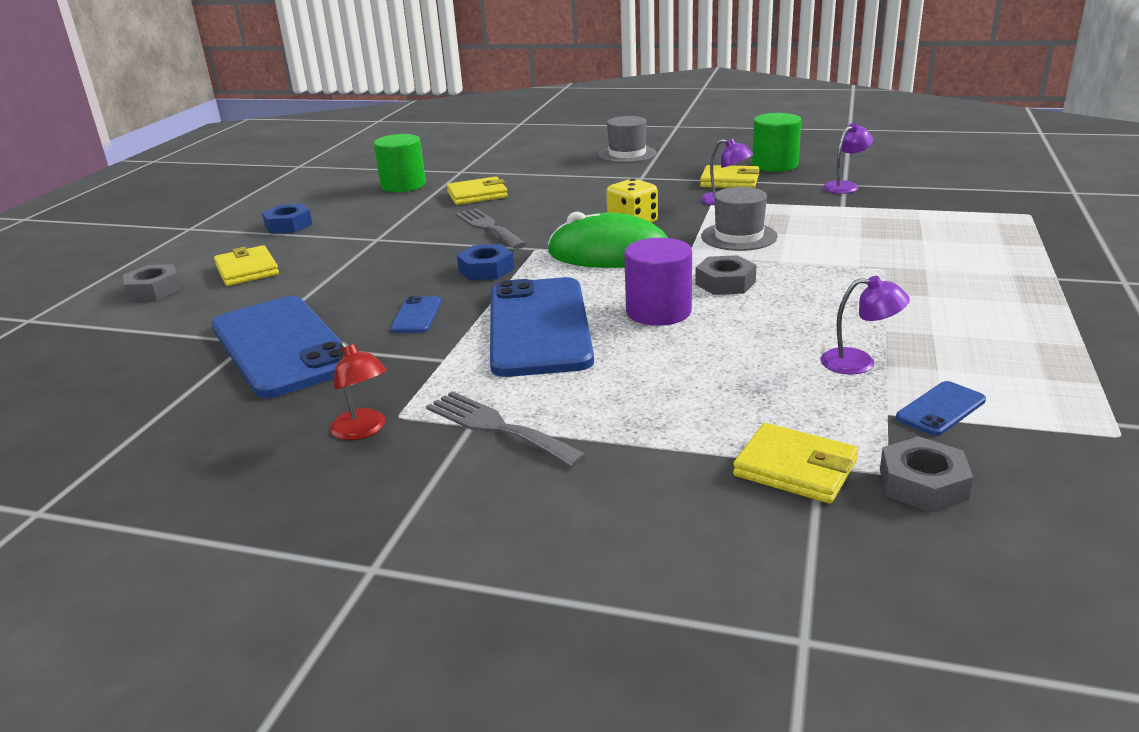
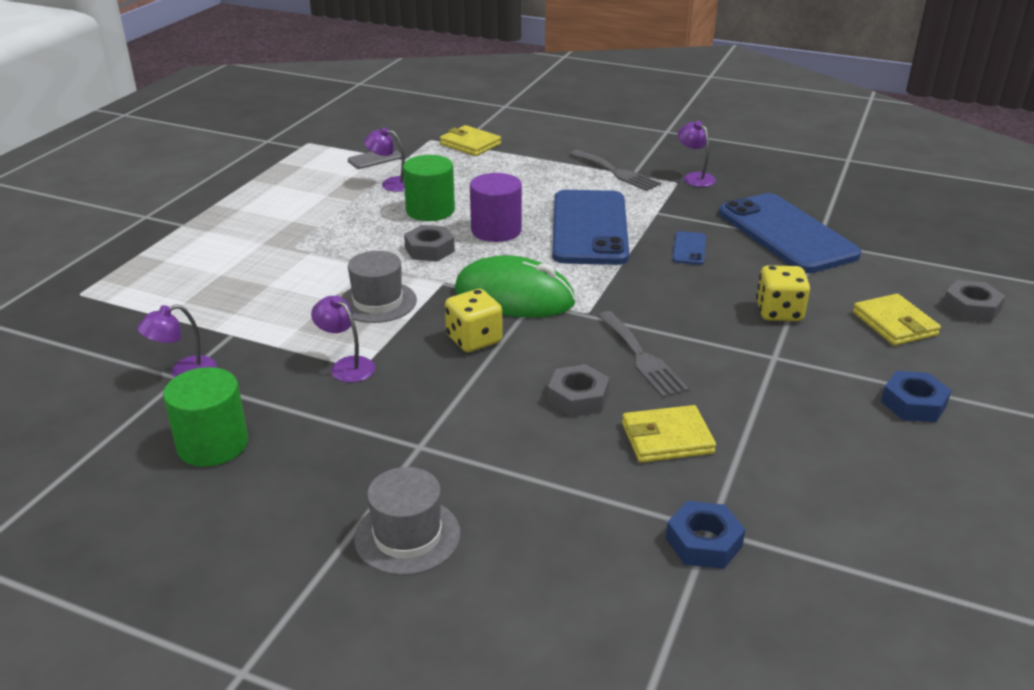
camera: 175 degrees left, 5 degrees up
red lamp [330,341,387,440] -> purple lamp [678,121,716,187]
green cylinder [374,134,426,192] -> green cylinder moved to [403,155,455,221]
blue nut [457,244,514,280] -> blue nut moved to [666,501,746,569]
yellow wallet [700,165,760,188] -> none
grey nut [880,437,973,512] -> grey nut moved to [548,364,609,417]
blue phone [896,381,986,436] -> grey phone [348,149,402,169]
none -> yellow dice [756,265,810,321]

